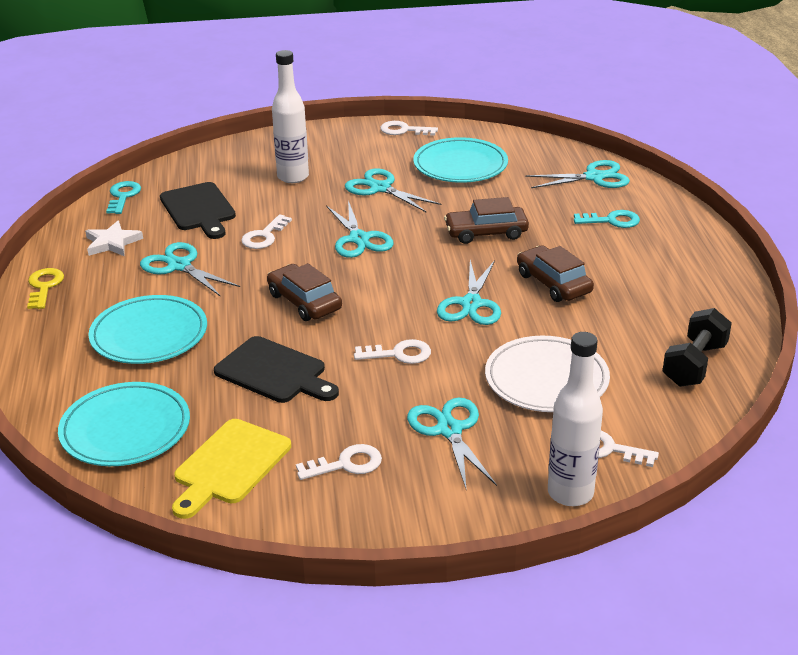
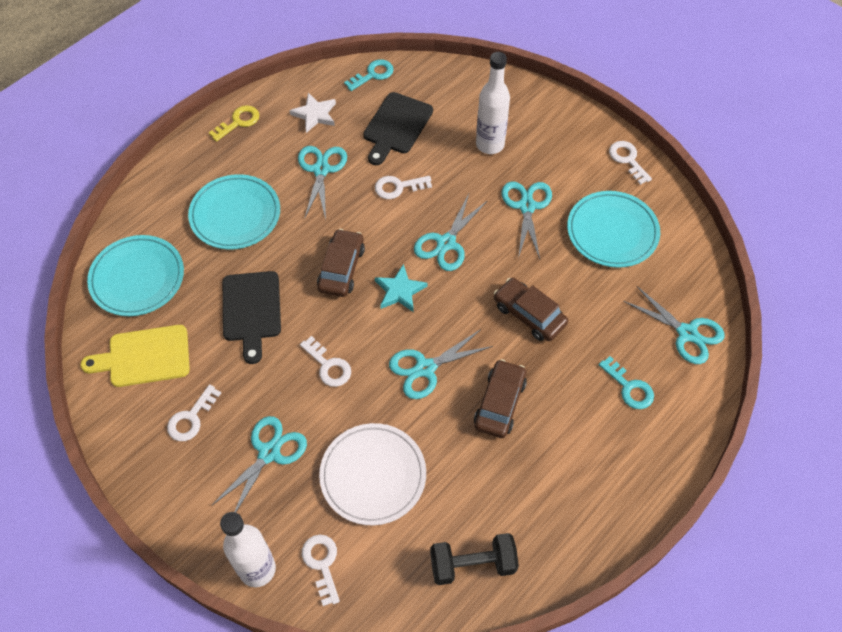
camera: 50 degrees right, 25 degrees up
white key [296,444,382,480] -> white key turned 90 degrees clockwise [167,384,221,441]
none -> turquoise star [375,264,427,312]

